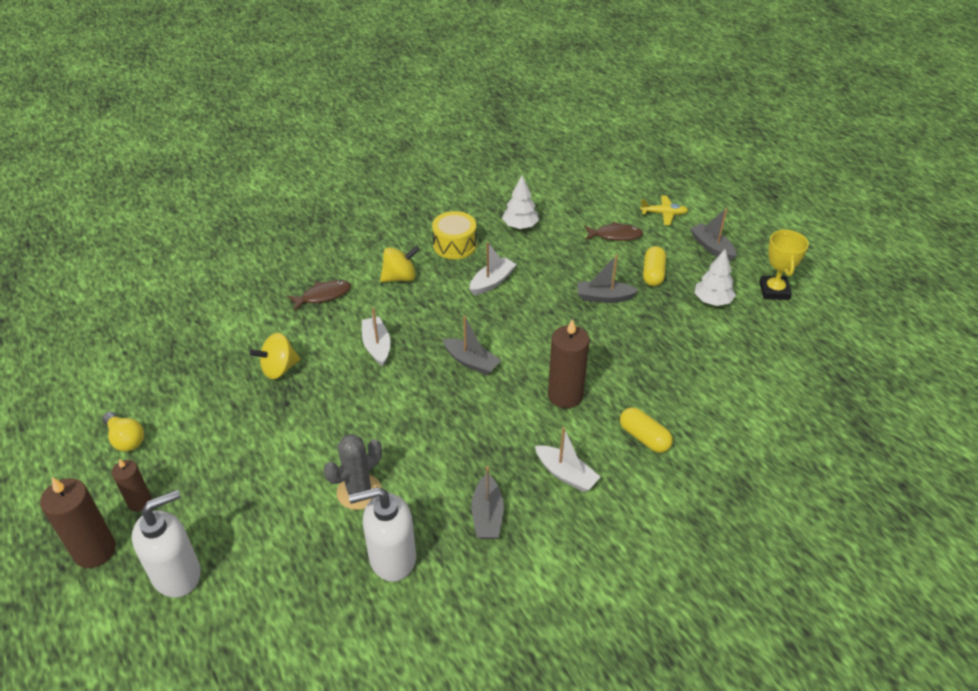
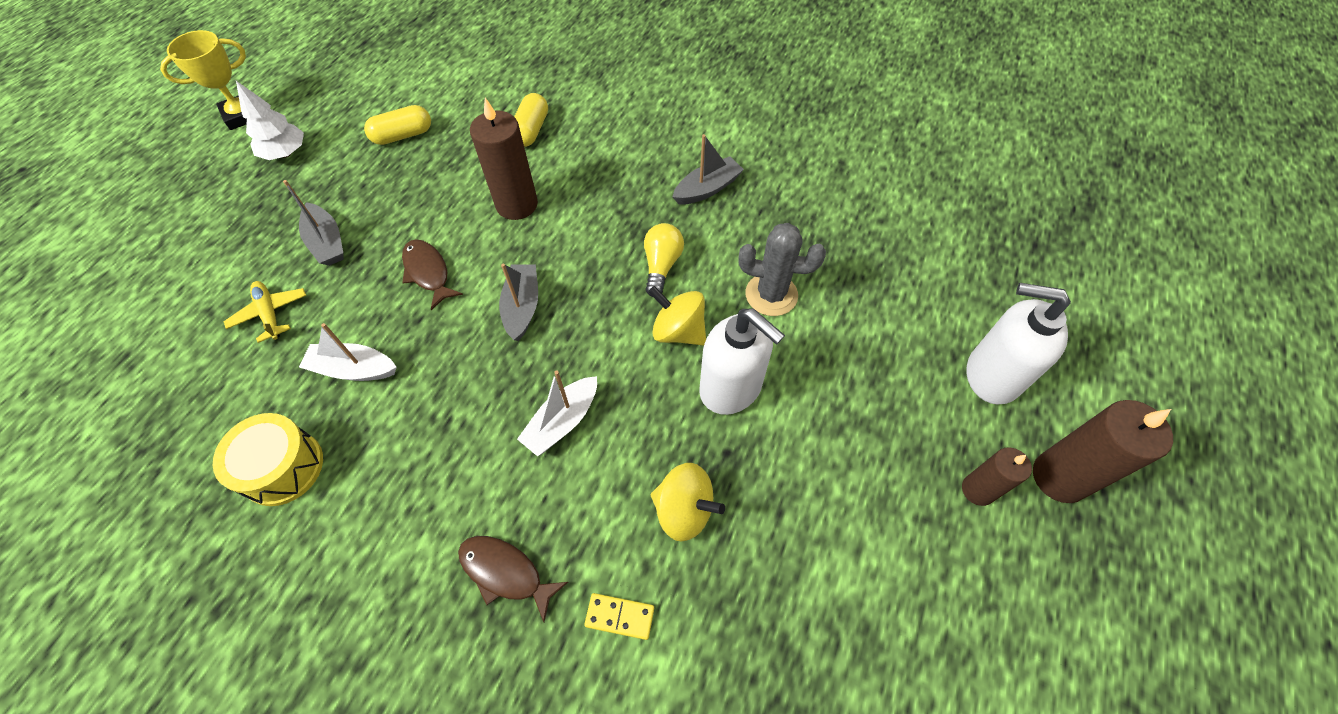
camera: 125 degrees left, 15 degrees up
yellow light bulb [102,412,144,452] -> yellow light bulb moved to [644,223,684,297]
white soap dispenser [349,487,416,582] -> white soap dispenser moved to [699,308,785,415]
yellow spinning top [380,246,420,282] -> yellow spinning top moved to [648,286,706,346]
white tree [502,176,539,229] -> none
white boat [535,427,600,492] -> none
brown fish [584,222,643,241] -> brown fish moved to [402,239,463,310]
yellow plane [640,195,688,225] -> yellow plane moved to [224,281,306,343]
yellow capsule [643,246,666,286] -> yellow capsule moved to [364,105,431,145]
grey boat [690,208,736,261] -> none
none -> yellow domino [584,593,654,640]

